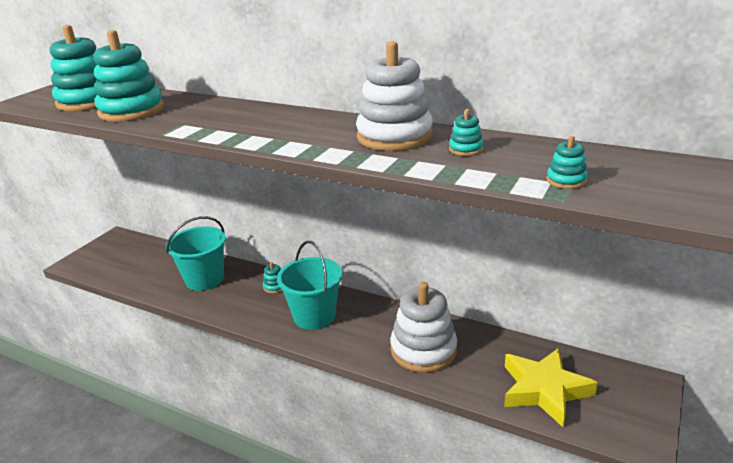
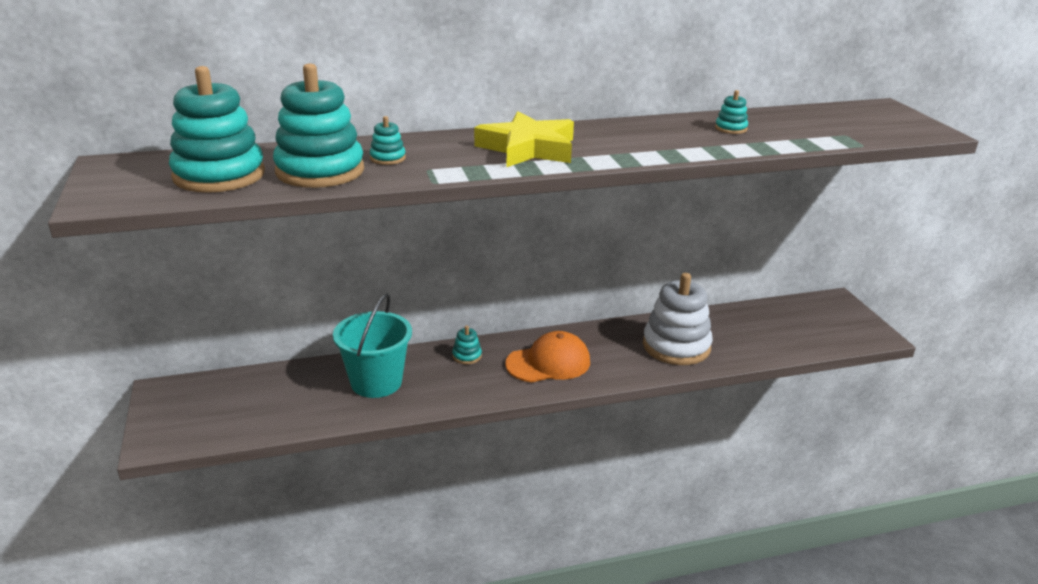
camera: 45 degrees left, 0 degrees up
turquoise bucket [277,241,342,330] -> orange cap [505,331,590,383]
white stacking toy [356,41,433,151] -> none
yellow star [504,348,598,428] -> yellow star moved to [474,111,574,167]
turquoise stacking toy [546,136,588,189] -> turquoise stacking toy moved to [370,116,406,165]

